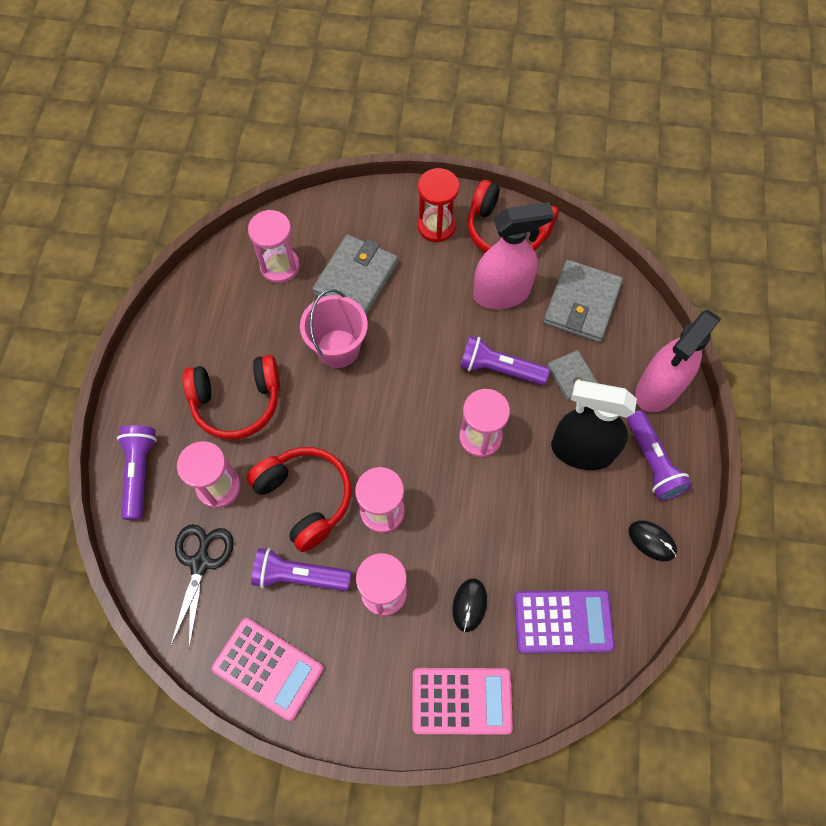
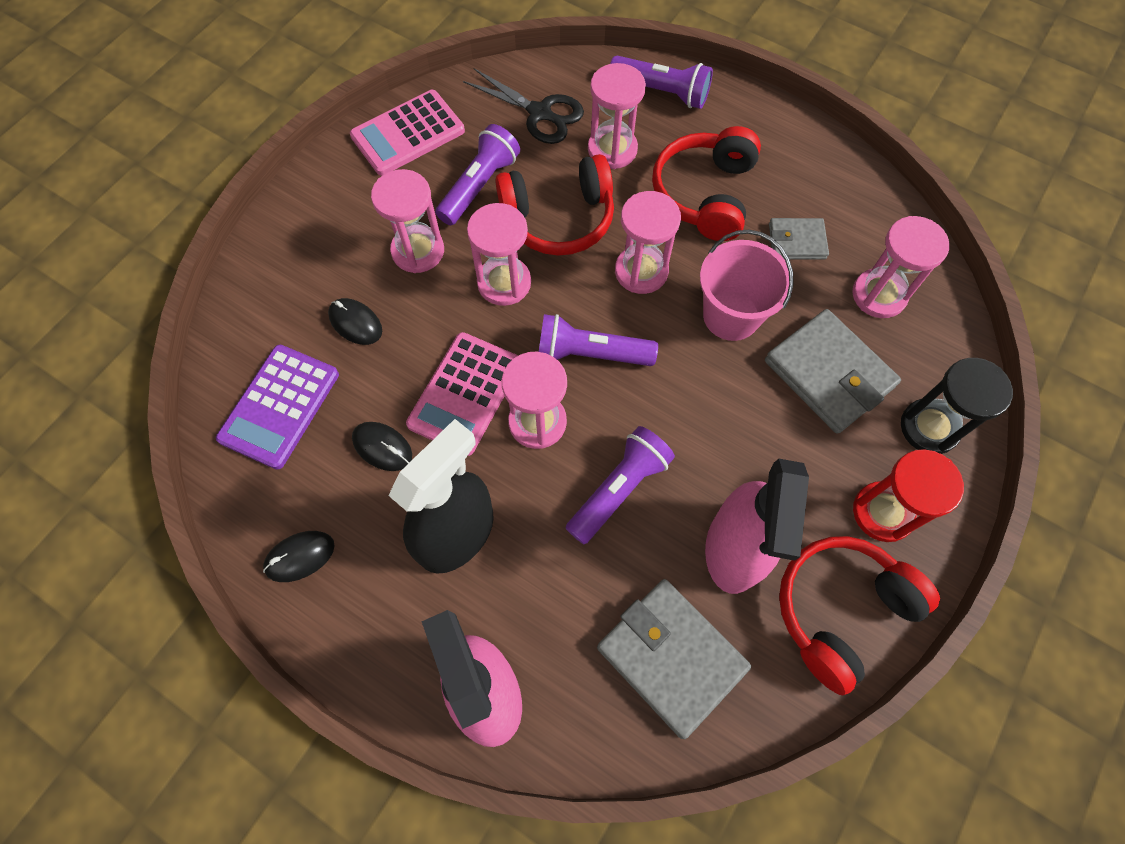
camera: 115 degrees right, 0 degrees up
pink calculator [412,668,513,735] -> pink calculator moved to [406,332,518,456]
grey wallet [547,350,598,400] -> grey wallet moved to [769,218,829,259]
purple flashlight [627,410,692,501] -> purple flashlight moved to [539,314,658,366]
none -> black mouse [352,422,412,471]
none -> pink hourglass [615,191,681,294]
none -> black hourglass [901,358,1013,454]

